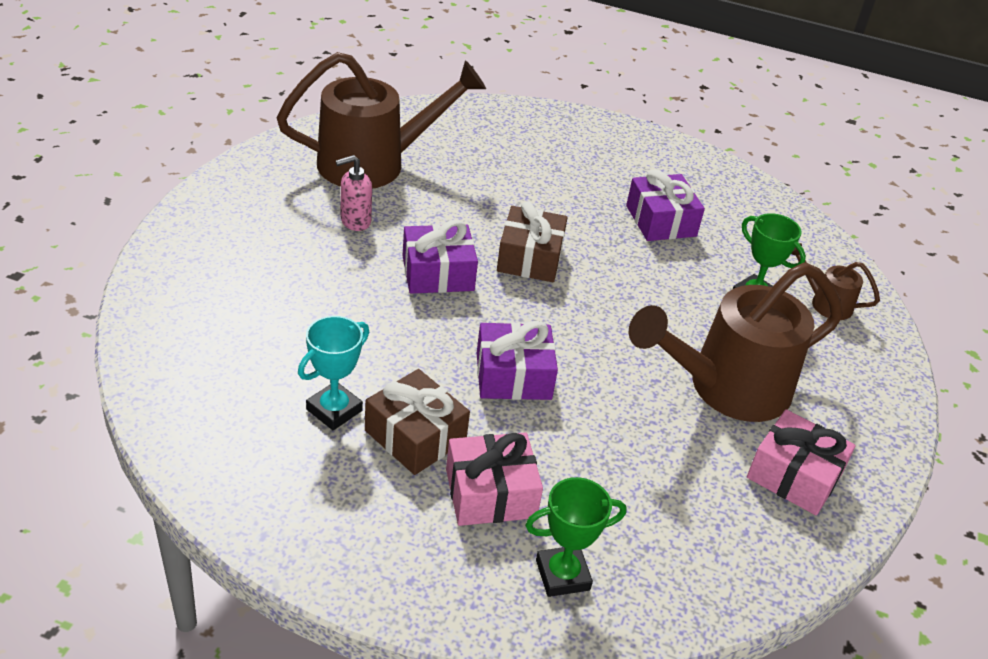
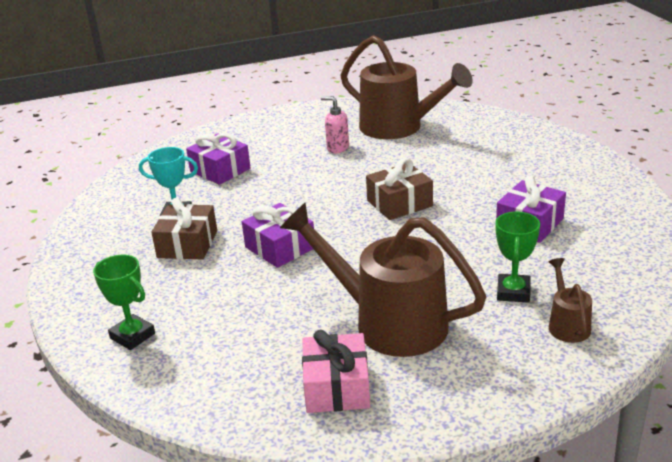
camera: 60 degrees right, 10 degrees down
purple gift [403,220,478,294] -> purple gift moved to [186,133,251,185]
pink gift [446,432,543,526] -> none

